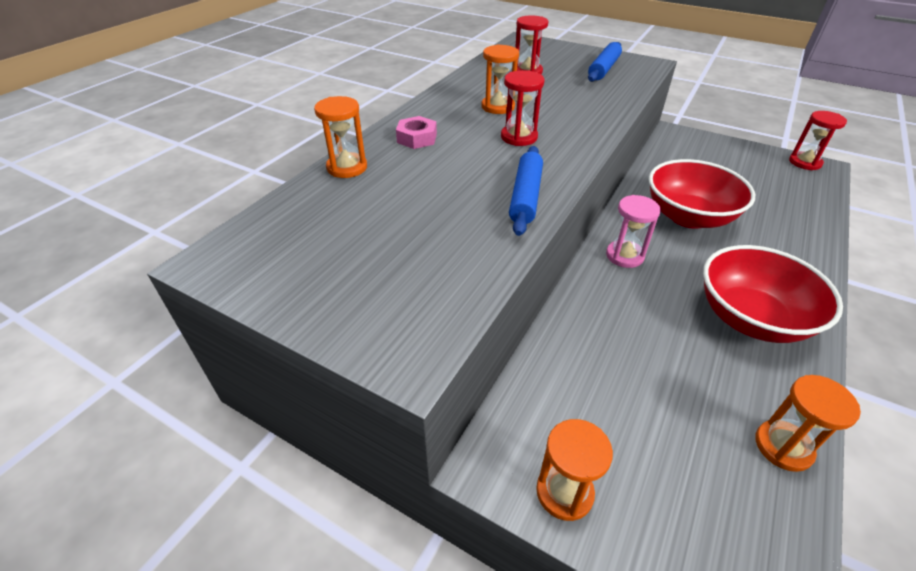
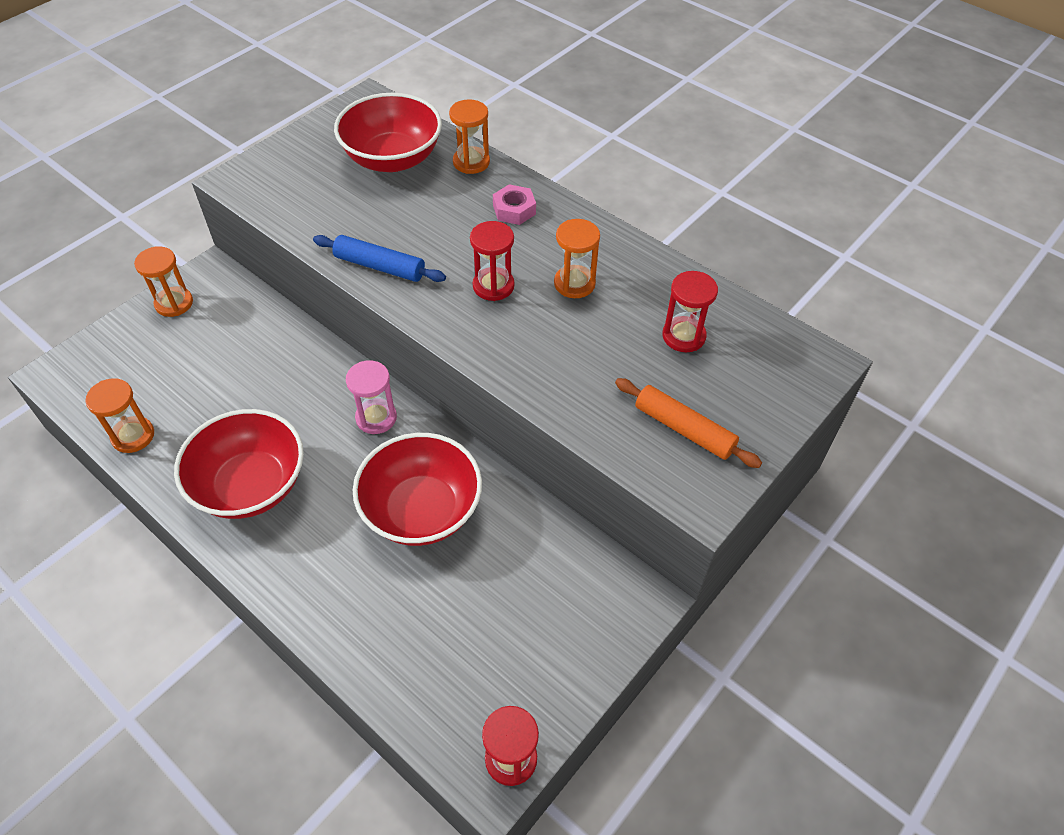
camera: 100 degrees right, 10 degrees up
blue rolling pin [588,42,622,82] -> orange rolling pin [615,378,762,468]
none -> red bowl [334,93,442,172]

